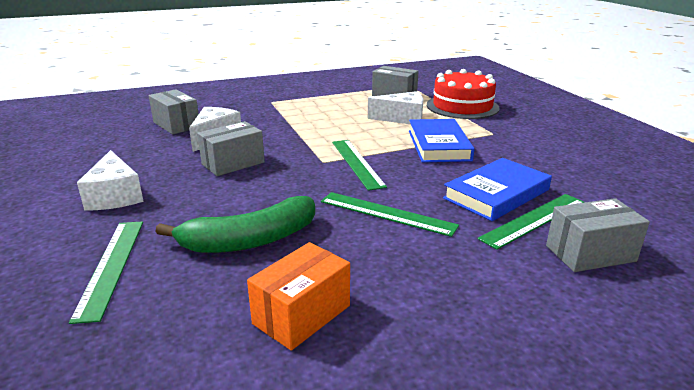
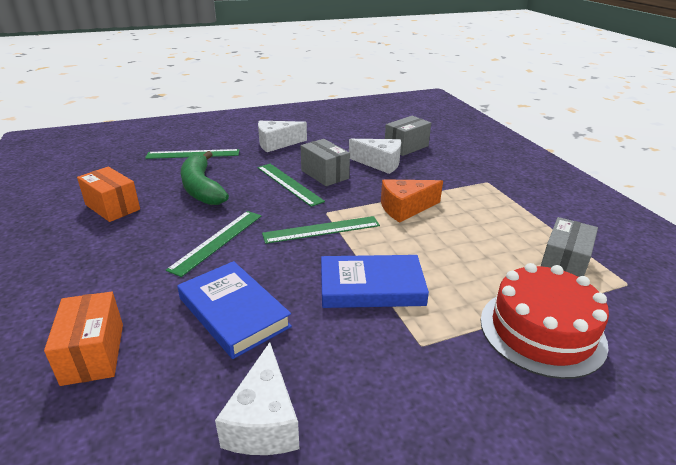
camera: 90 degrees right, 5 degrees up
white cheese [368,91,423,124] -> white cheese moved to [215,342,299,455]
green ruler [478,194,584,250] -> green ruler moved to [257,164,325,207]
grey box [546,198,650,272] -> orange box [44,292,123,386]
none -> orange cheese [381,179,443,223]

